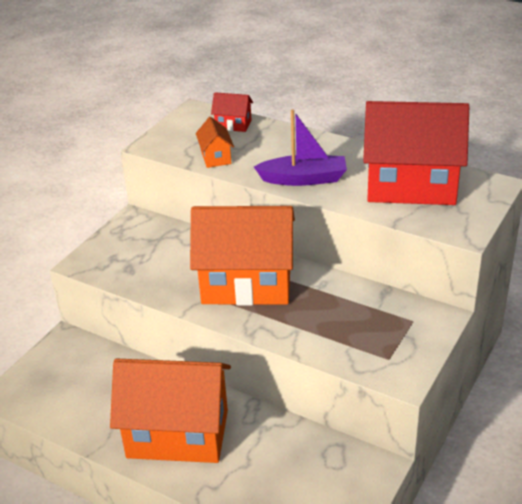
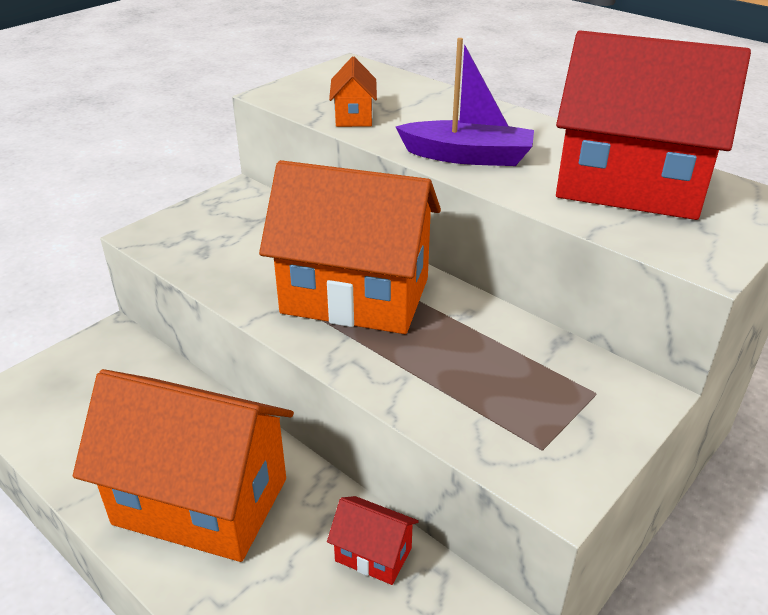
camera: 10 degrees right, 0 degrees up
red house [211,92,253,132] -> red house moved to [327,496,419,585]

